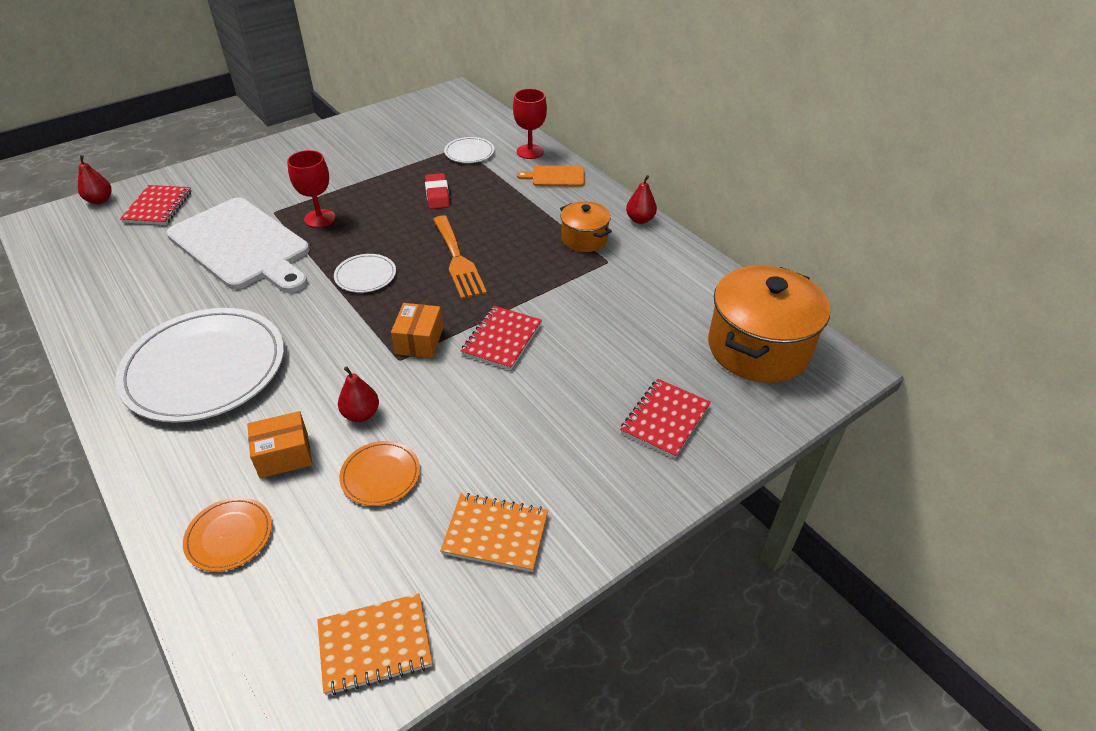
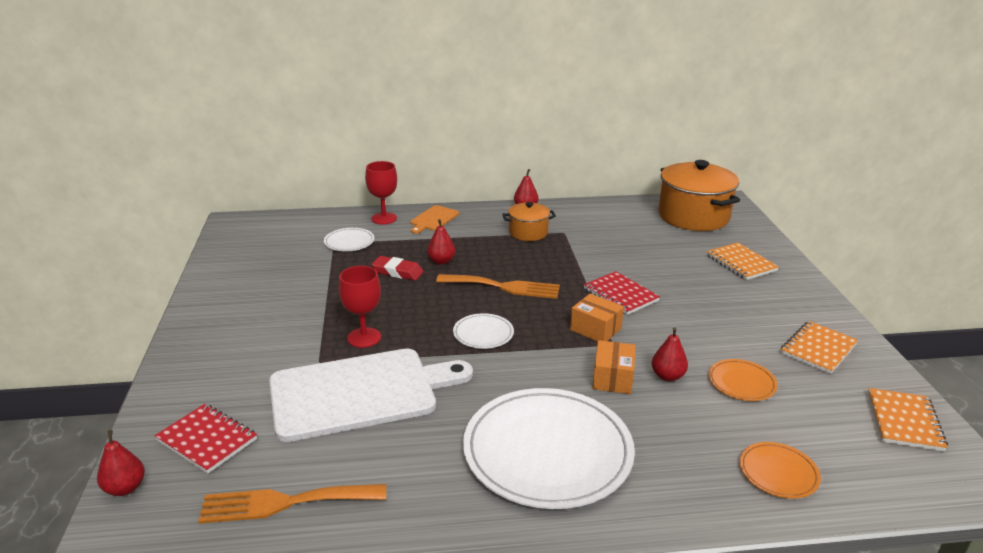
camera: 60 degrees left, 15 degrees down
orange box [247,411,312,478] -> orange box moved to [592,340,636,394]
red notebook [620,379,711,459] -> orange notebook [706,243,779,280]
none -> orange fork [198,484,386,524]
none -> red pear [427,219,455,265]

